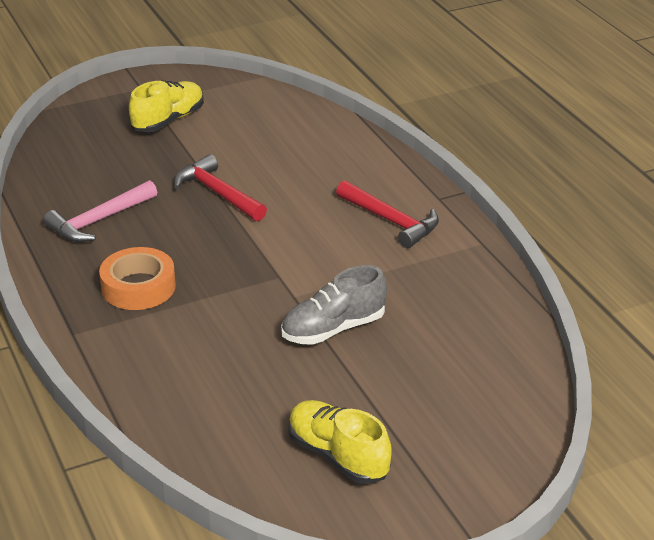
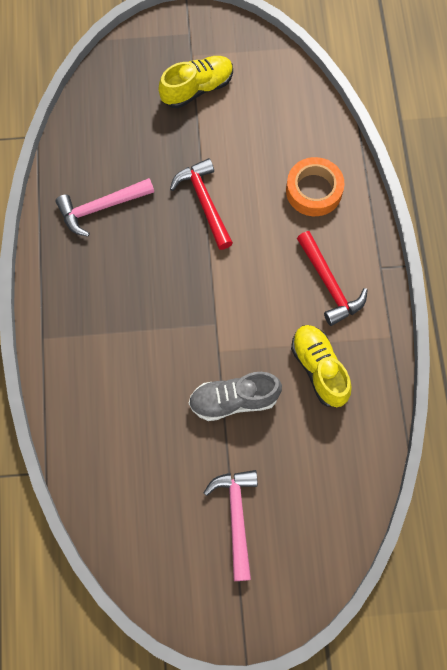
camera: 20 degrees right, 35 degrees up
orange tape [99,247,176,310] -> orange tape moved to [286,157,344,216]
yellow shoe [288,400,392,484] -> yellow shoe moved to [291,325,352,407]
none -> pink hammer [204,470,258,581]

